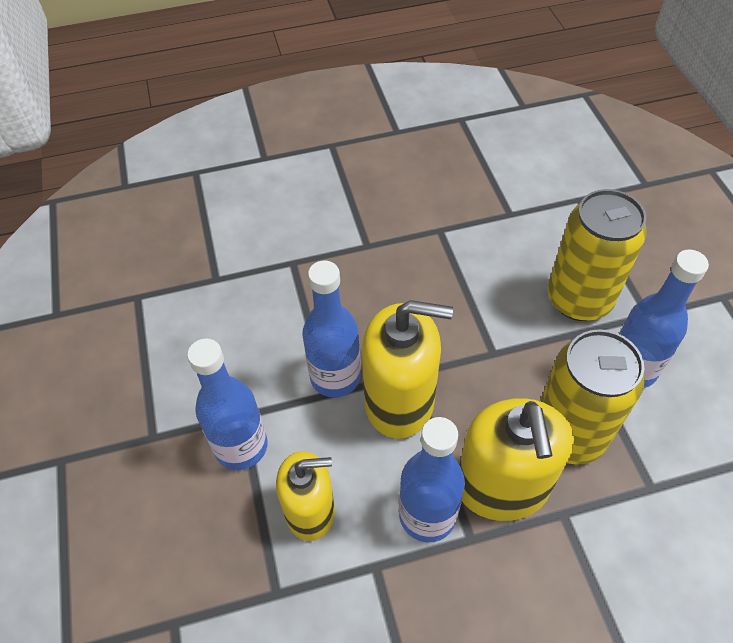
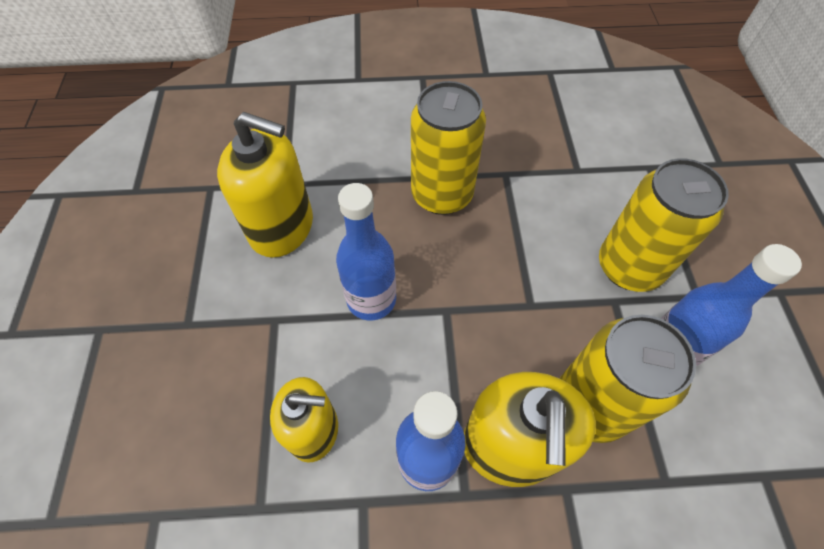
camera: 10 degrees right, 5 degrees up
blue bottle [187,338,267,470] -> none
yellow soap dispenser [362,300,453,439] -> yellow soap dispenser moved to [217,112,313,258]
none -> yellow can [411,81,486,215]

